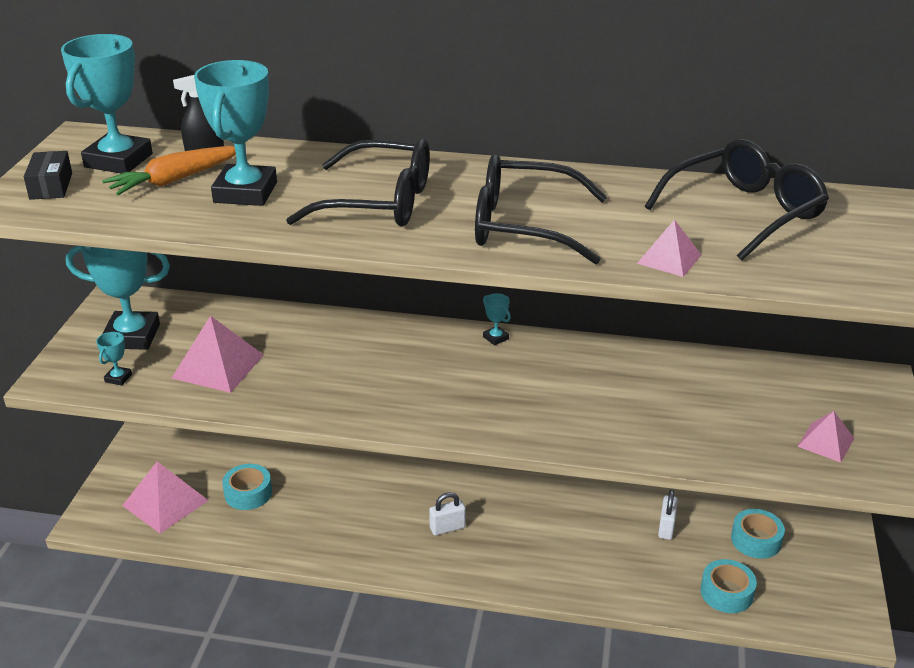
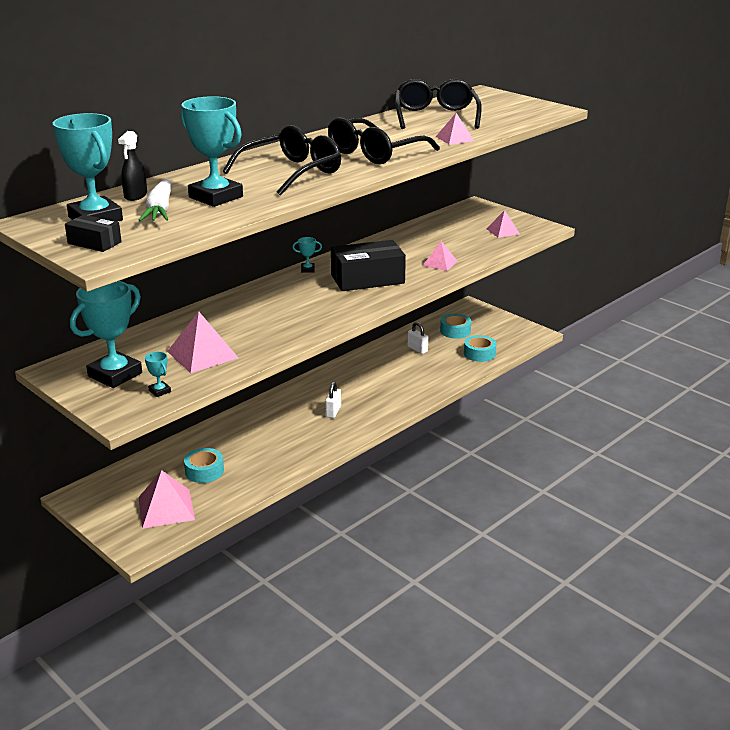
camera: 55 degrees left, 5 degrees down
orange carrot [102,146,236,195] -> white carrot [139,179,171,221]
none -> black box [331,240,406,291]
none -> pink pyramid [423,241,457,271]

